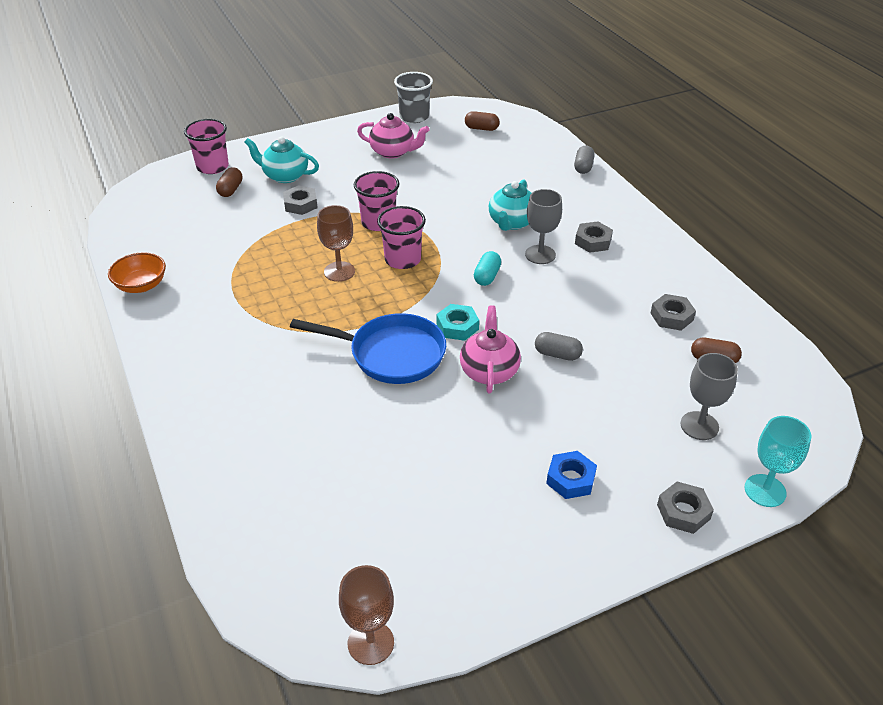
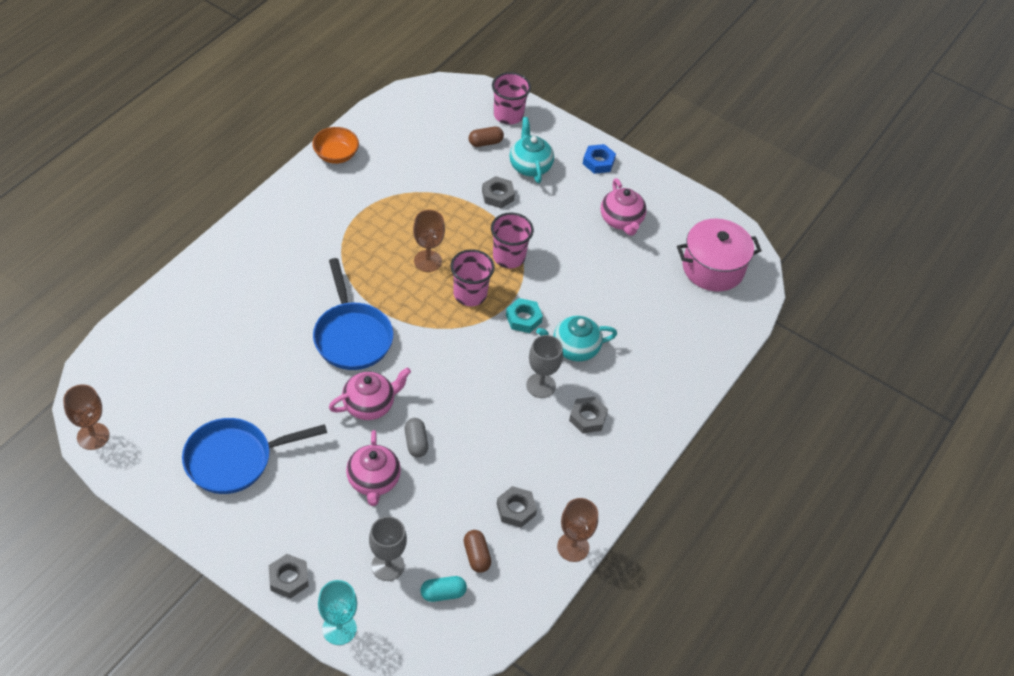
camera: 55 degrees right, 10 degrees up
grey cup [394,72,433,123] -> none
turquoise nut [436,304,479,341] -> turquoise nut moved to [506,298,543,333]
brown capsule [465,111,500,131] -> pink pot [677,219,762,292]
turquoise capsule [474,251,501,286] -> turquoise capsule moved to [421,576,467,602]
blue nut [546,451,597,499] -> blue nut moved to [583,144,616,174]
grey capsule [574,146,595,174] -> none
none -> blue pan [182,418,327,494]
none -> pink teapot [346,430,401,506]
none -> brown goblet [557,498,598,562]

